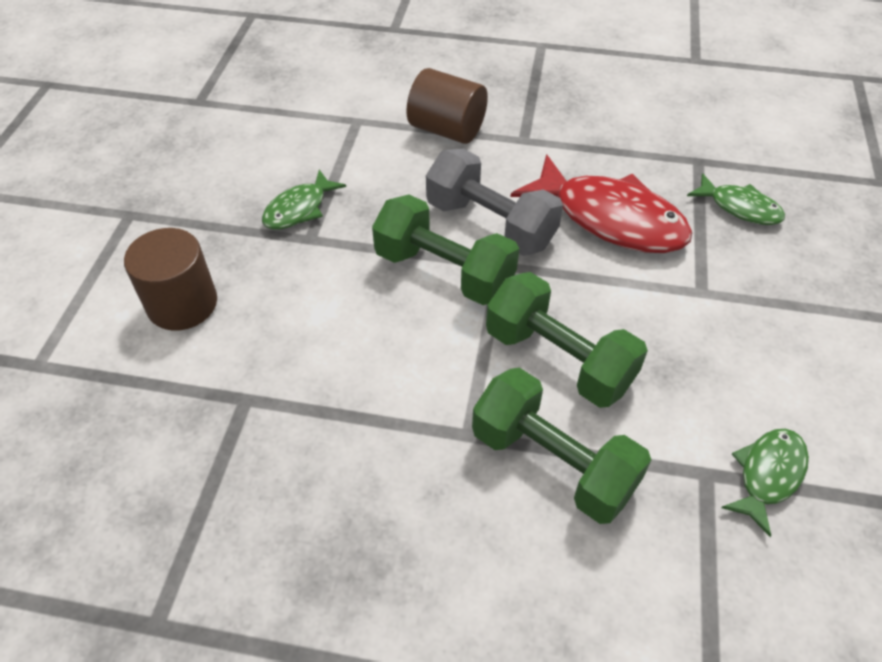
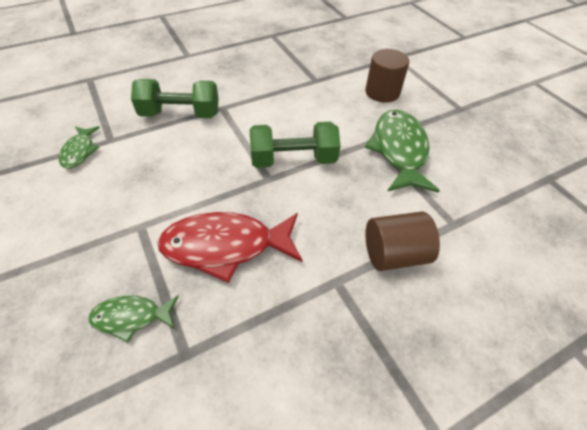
camera: 140 degrees right, 0 degrees up
green fish [262,170,346,230] -> green fish [365,110,440,193], size x1.88
grey dumbbell [426,149,563,256] -> none
green dumbbell [486,272,648,408] -> none

